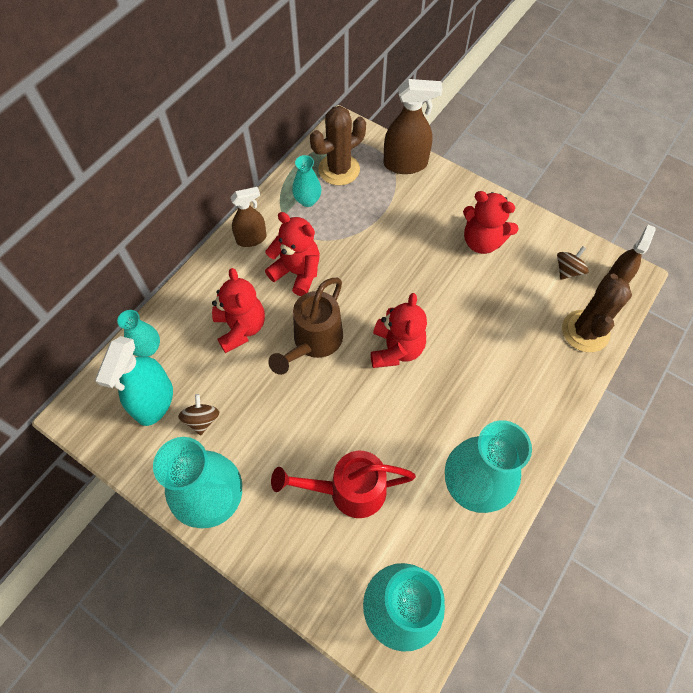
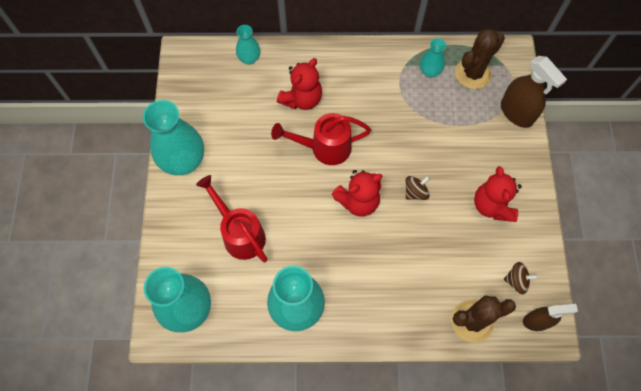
camera: 55 degrees right, 5 degrees up
turquoise spray bottle [95,336,173,426] -> none
brown spinning top [178,394,219,435] -> brown spinning top moved to [405,176,430,200]
brown spray bottle [230,187,267,247] -> none
red teddy bear [265,212,320,296] -> none
brown watering can [268,278,343,375] -> red watering can [271,113,371,165]
brown cactus [310,106,366,186] -> brown cactus turned 60 degrees counterclockwise [455,28,505,89]

